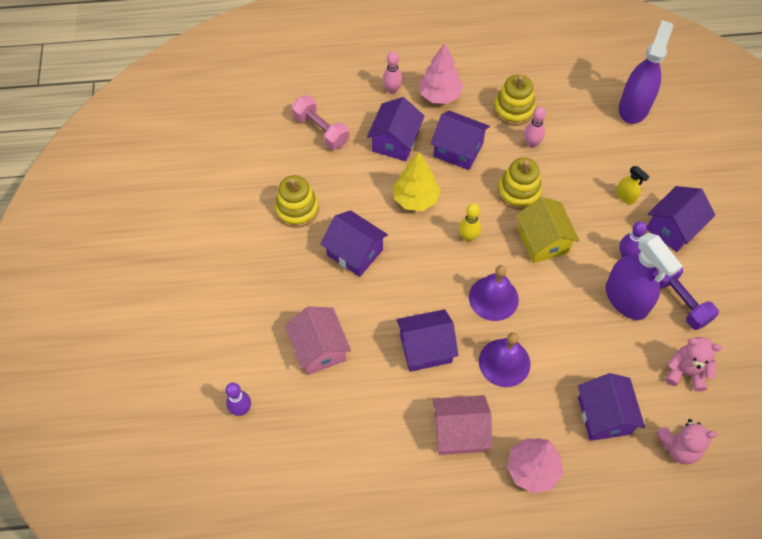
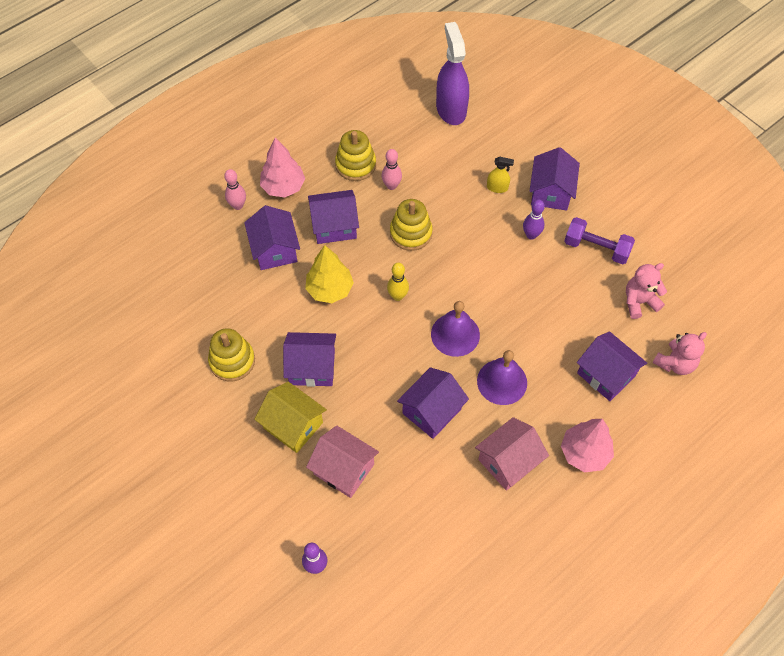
camera: 35 degrees left, 0 degrees up
pink dumbbell [292,95,349,150] -> none
yellow house [516,197,580,263] -> yellow house moved to [254,382,327,453]
purple spray bottle [606,233,683,320] -> none

